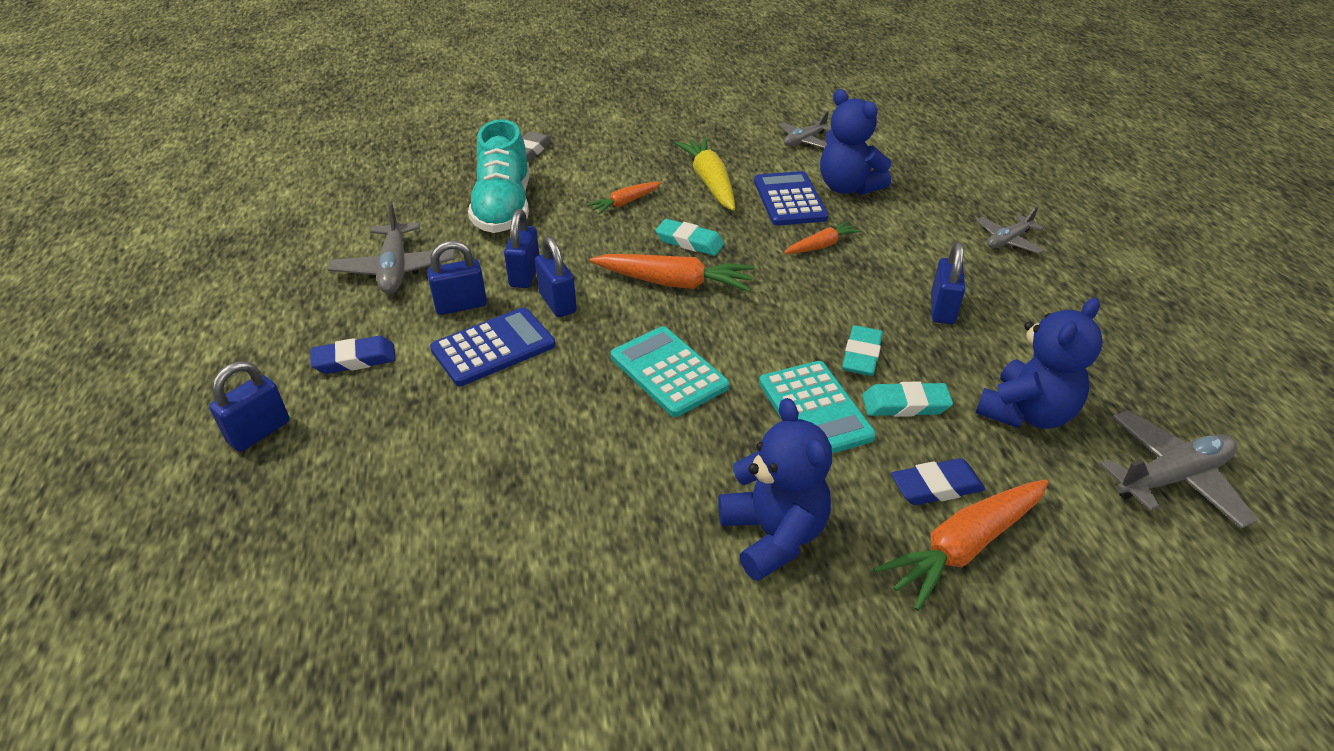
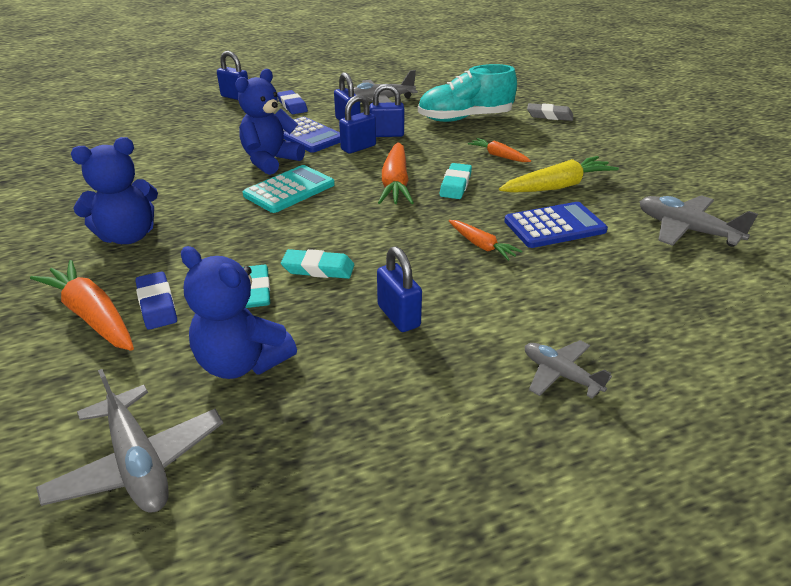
camera: 80 degrees right, 5 degrees down
turquoise calculator [759,361,876,453] -> none
grey plane [779,111,831,148] -> grey plane [639,195,758,247], size x1.58
blue teddy bear [820,89,891,195] -> blue teddy bear moved to [235,69,305,175]
blue padlock [931,242,965,324] -> blue padlock turned 60 degrees clockwise [377,246,422,332]

